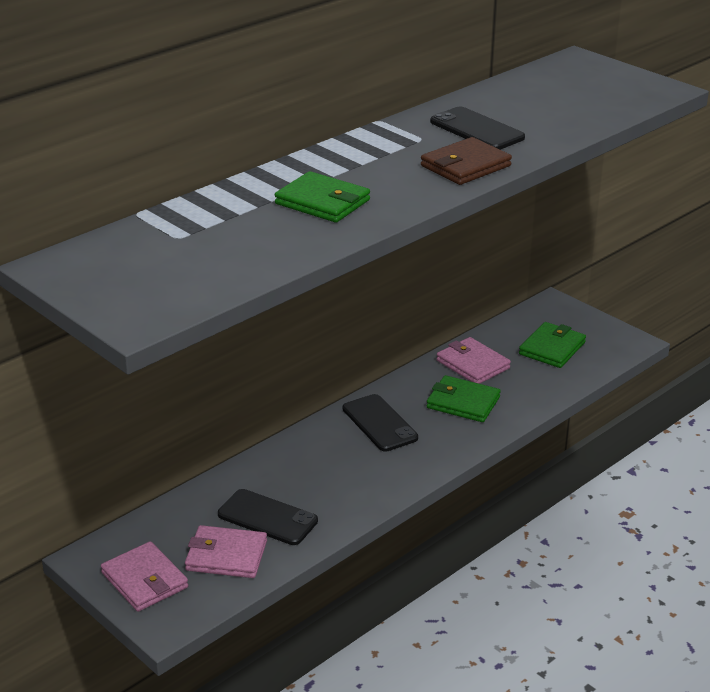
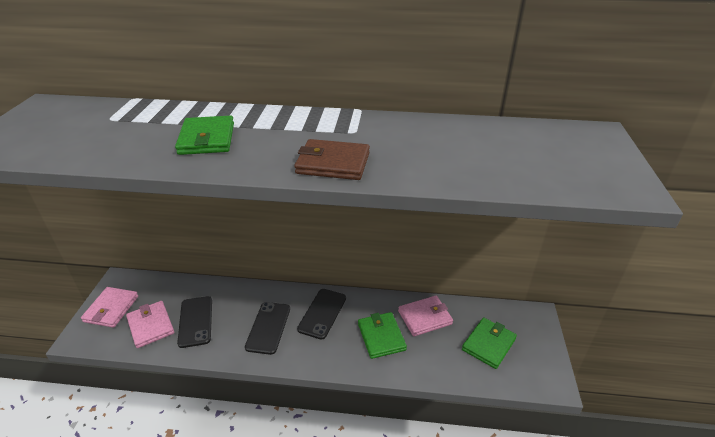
camera: 50 degrees right, 5 degrees up
black phone [430,107,525,150] -> black phone moved to [245,302,290,355]
pink wallet [437,337,511,384] -> pink wallet turned 60 degrees clockwise [398,296,453,336]
green wallet [519,322,586,368] -> green wallet turned 45 degrees counterclockwise [462,318,517,369]

